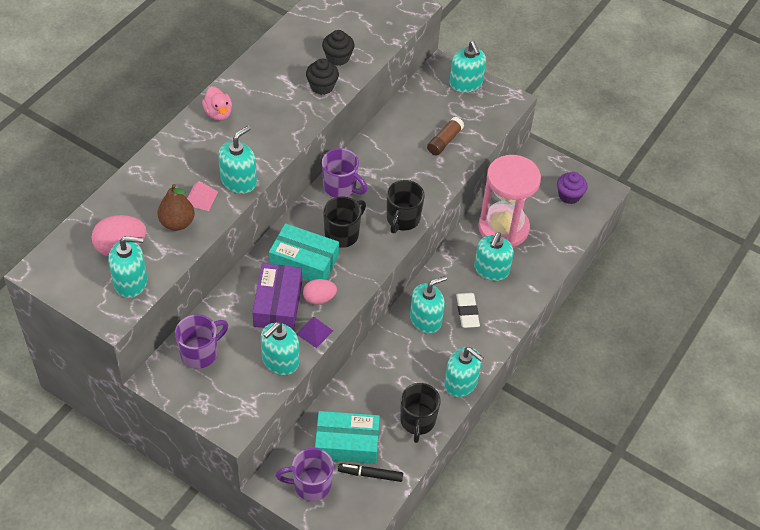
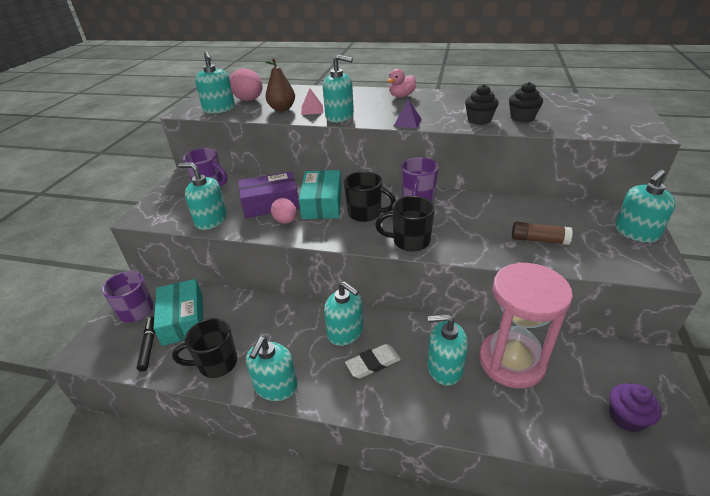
camera: 75 degrees right, 15 degrees down
purple pyramid [296,317,333,348] -> purple pyramid moved to [394,99,421,128]

